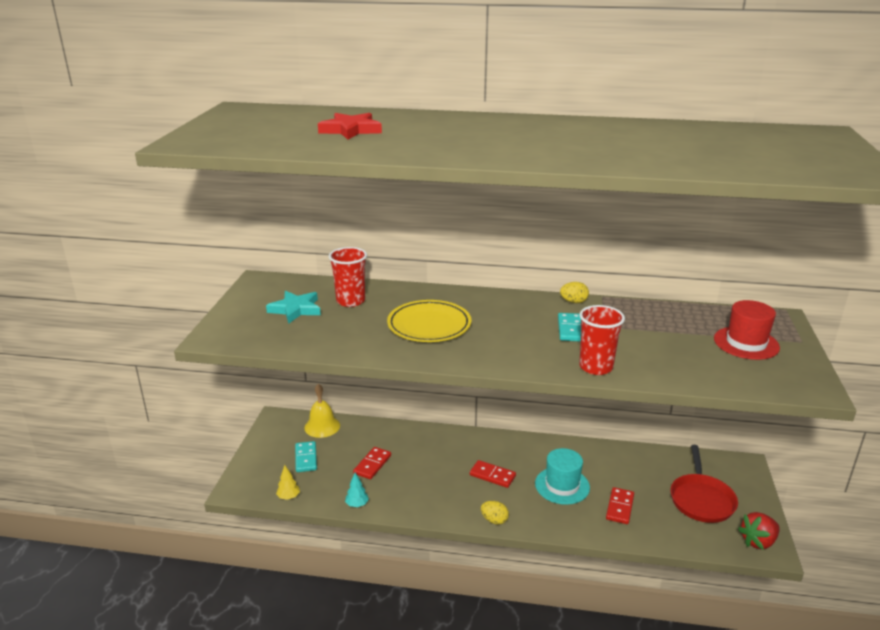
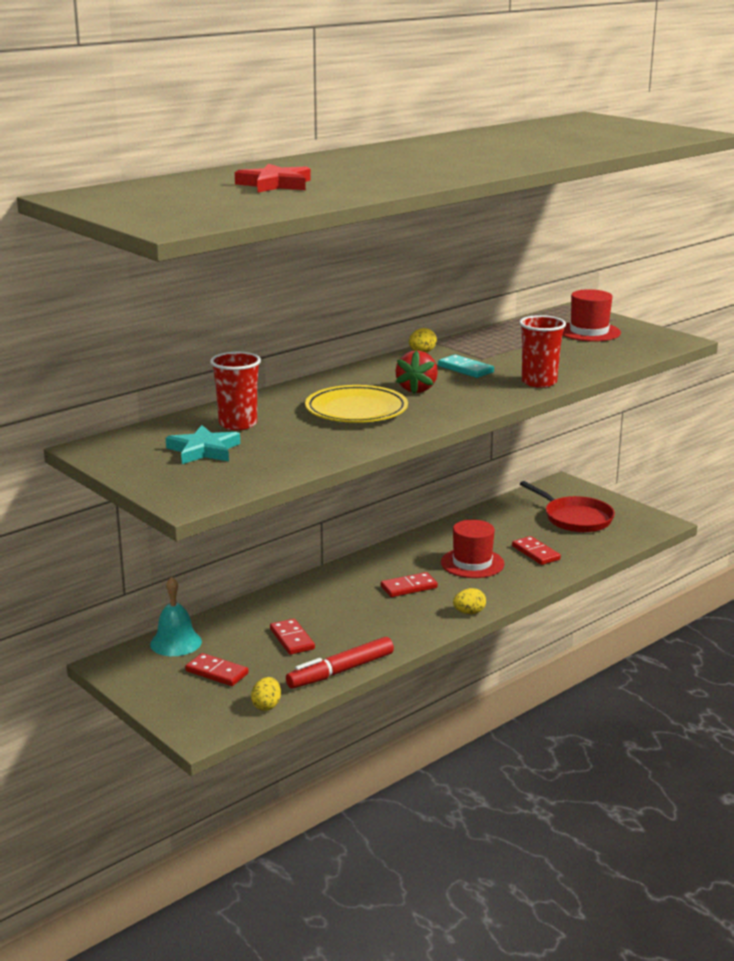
camera: 50 degrees left, 5 degrees down
yellow tree [276,465,300,500] -> yellow egg [251,677,281,711]
turquoise domino [295,441,317,472] -> red domino [185,653,248,686]
yellow bell [304,384,340,438] -> turquoise bell [150,577,202,656]
turquoise tree [345,473,369,507] -> red marker [286,637,394,689]
turquoise hat [535,448,590,505] -> red hat [441,520,504,578]
red strawberry [738,512,780,550] -> red strawberry moved to [395,350,438,394]

